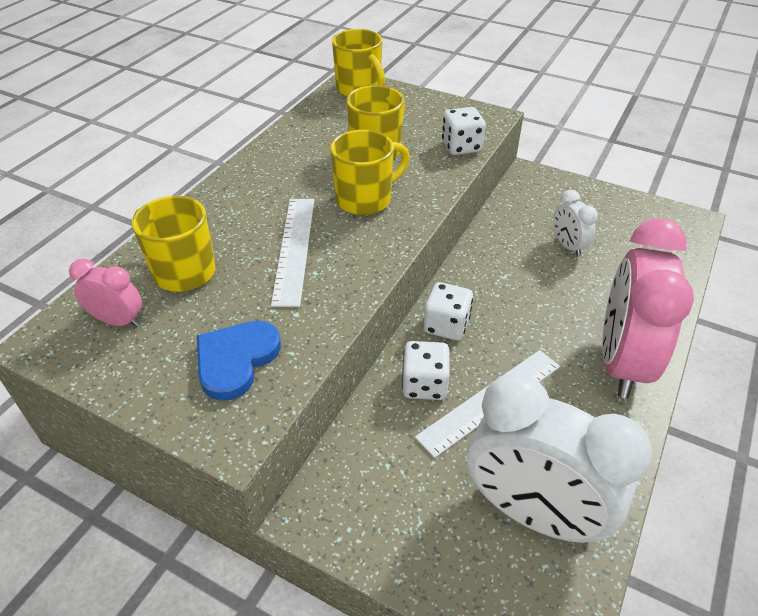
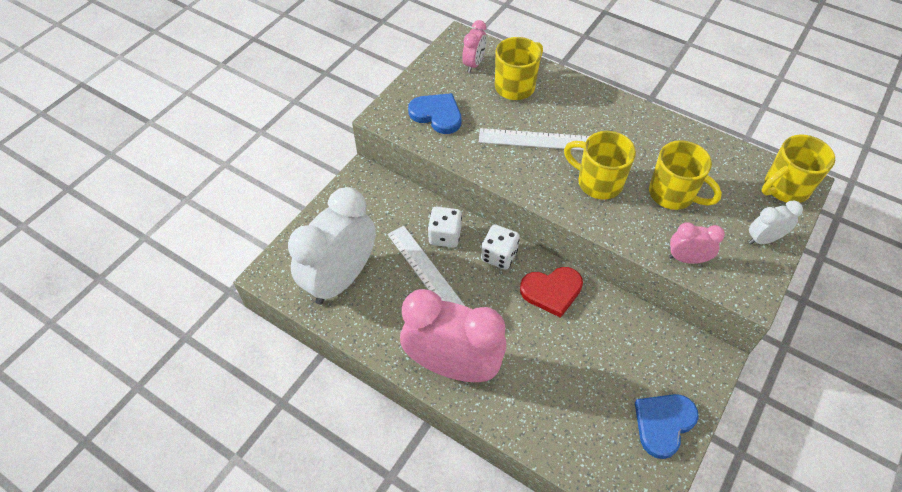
camera: 95 degrees right, 10 degrees up
yellow mug [330,130,410,215] -> yellow mug turned 150 degrees clockwise [564,131,636,199]
white dice [442,107,486,155] -> pink clock [669,222,725,264]
white clock [553,190,598,257] -> white clock moved to [749,201,803,245]
none -> red heart [520,267,583,318]
none -> blue heart [635,394,699,459]

